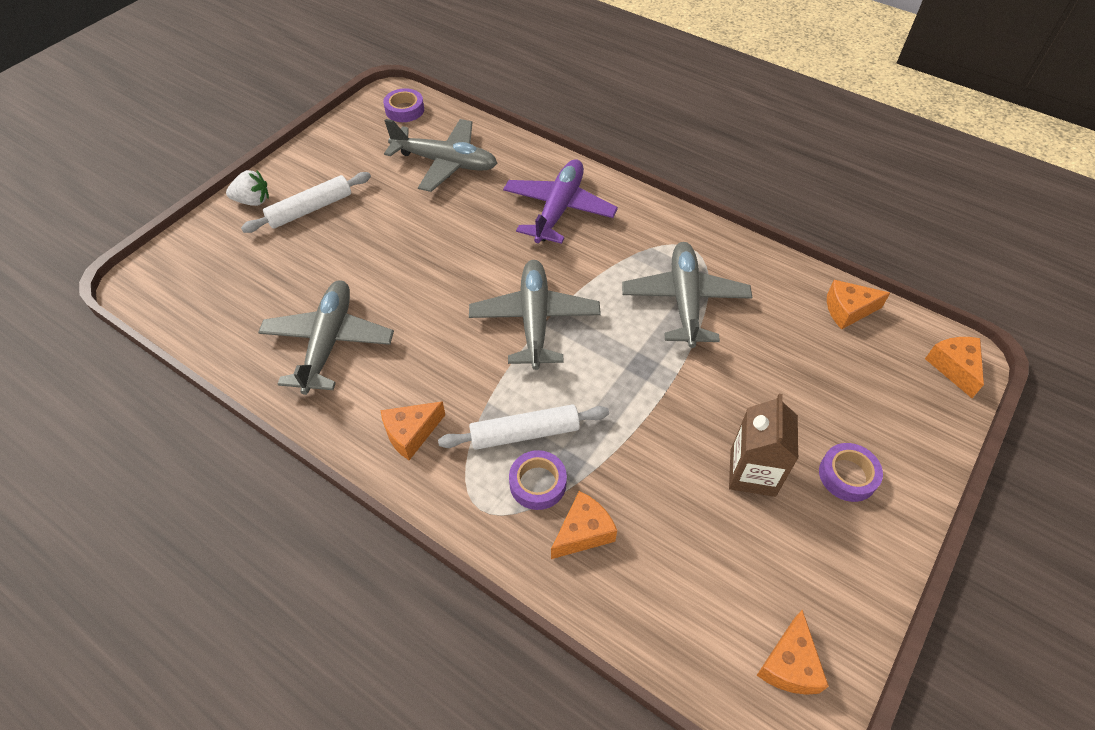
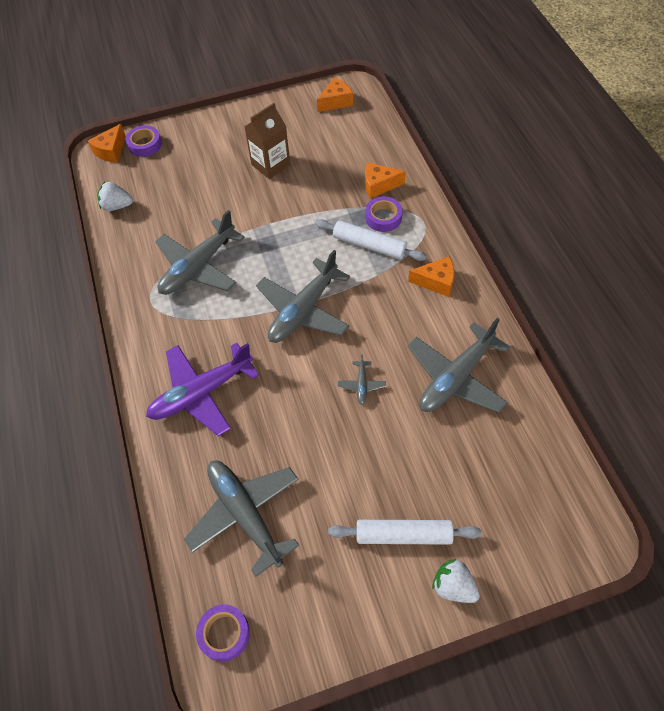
camera: 140 degrees left, 5 degrees up
purple tape [819,443,883,502] -> purple tape moved to [126,125,162,157]
orange cheese [827,280,890,329] -> white strawberry [97,182,133,211]
none -> grey plane [338,355,386,405]

